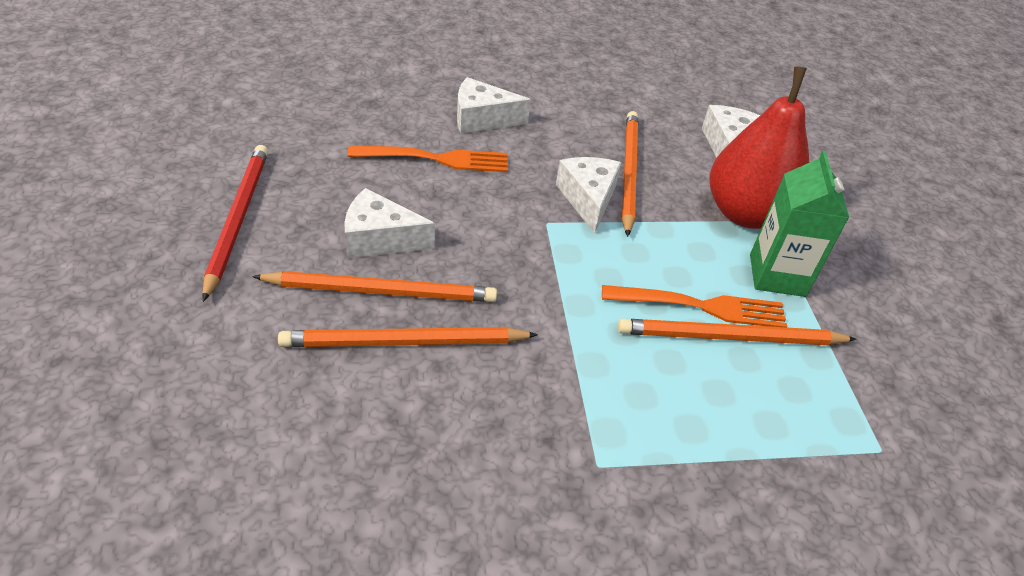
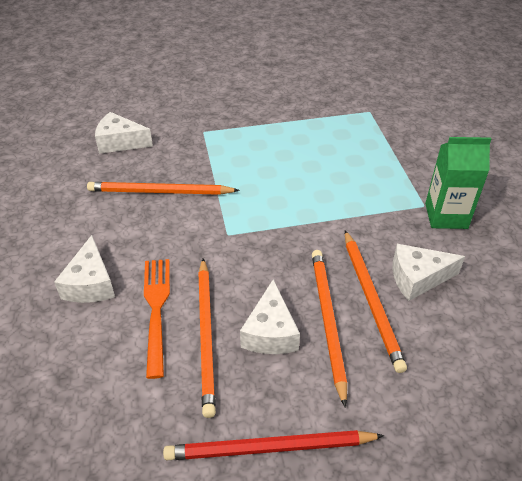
camera: 90 degrees left, 0 degrees up
white cheese [556,157,622,234] -> white cheese moved to [392,244,465,301]
orange fork [602,285,787,327] -> none
orange pencil [618,319,857,345] -> orange pencil moved to [198,258,216,418]
red pear [709,66,809,229] -> none
green carton [750,151,849,297] -> green carton moved to [425,137,491,229]

